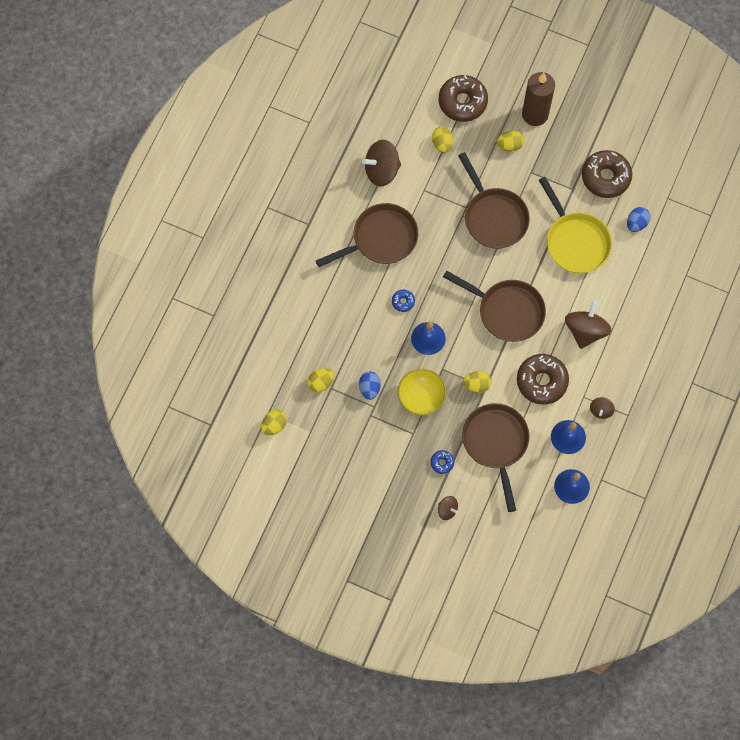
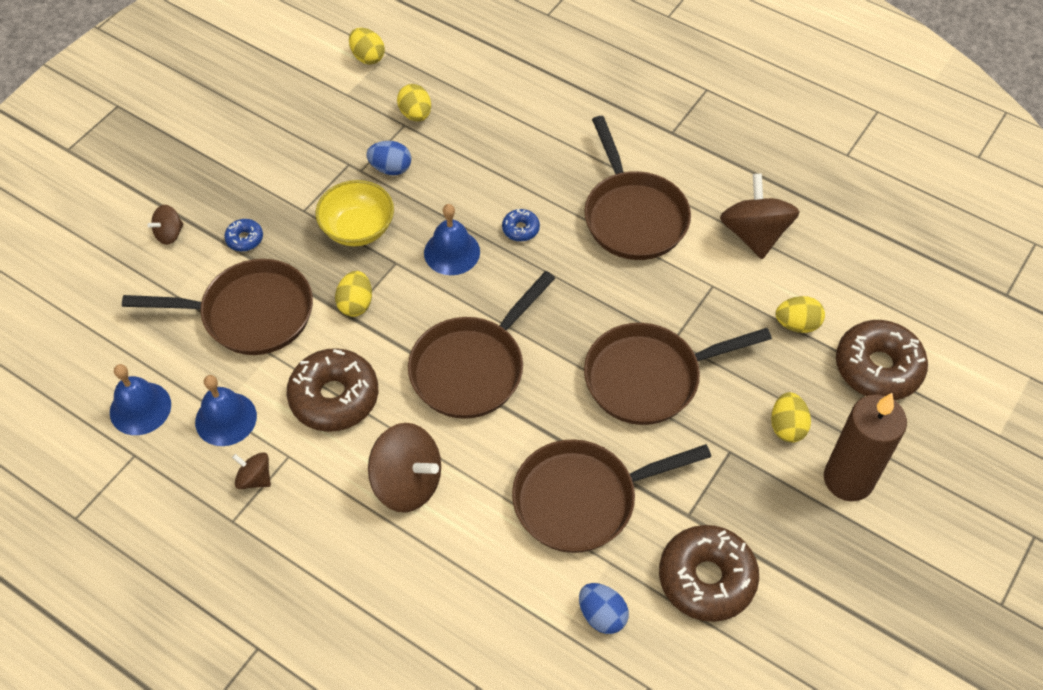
camera: 100 degrees right, 15 degrees down
yellow pan [539,177,612,273] -> brown pan [512,439,711,553]

